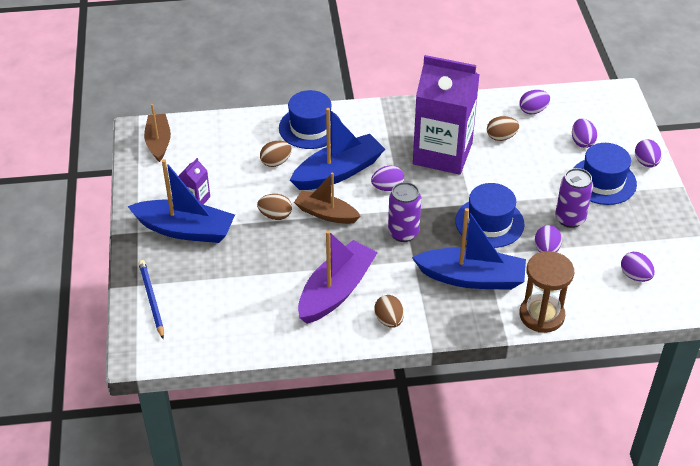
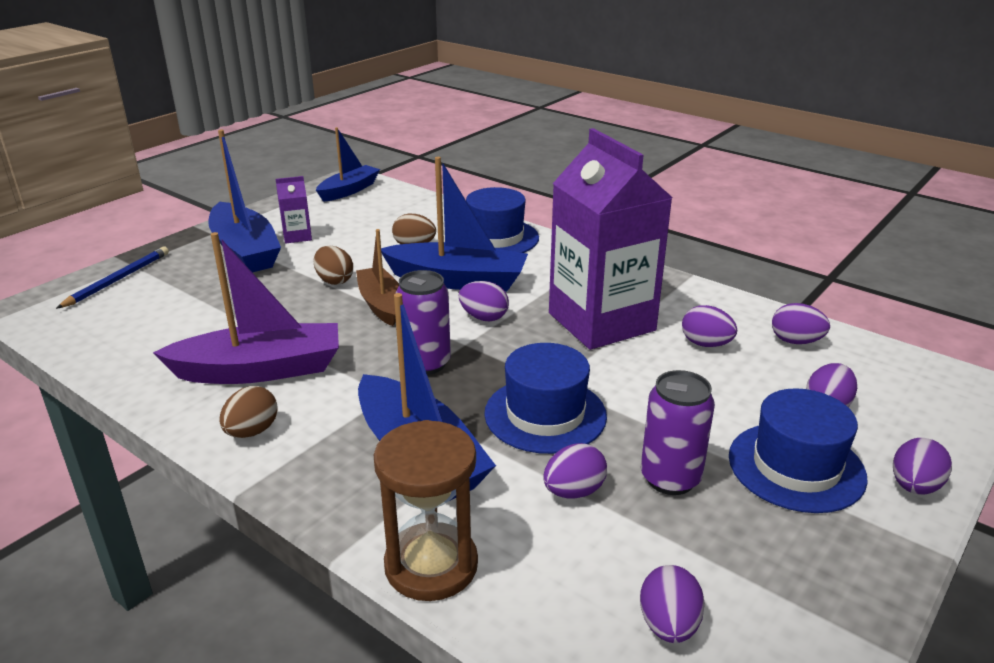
camera: 45 degrees right, 15 degrees down
brown boat [144,104,171,162] -> blue boat [316,127,380,202]
brown egg [487,116,519,141] -> purple egg [682,305,737,347]

